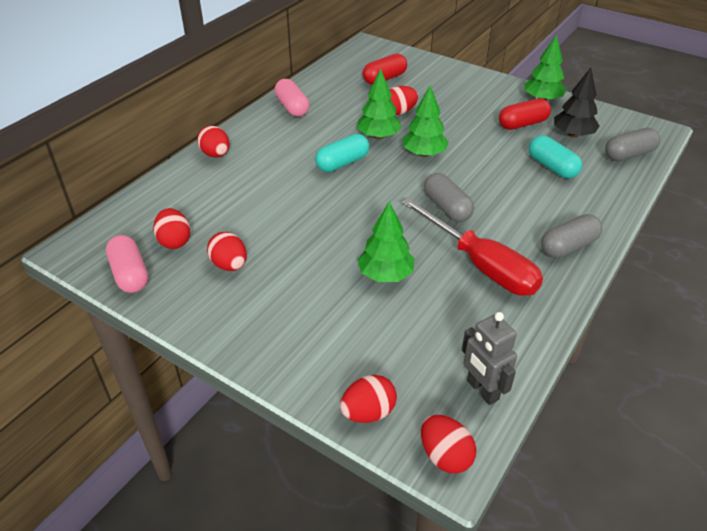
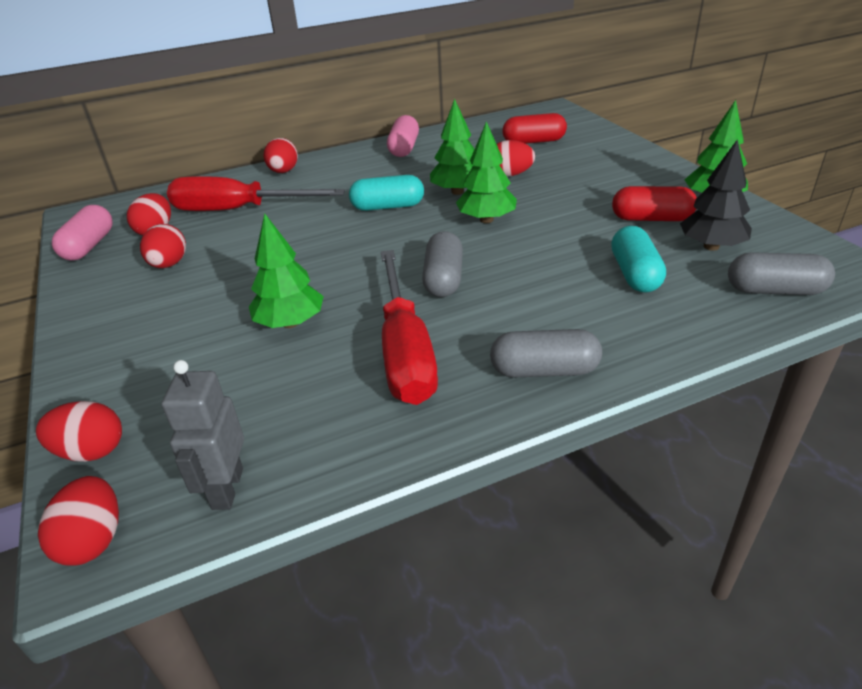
camera: 35 degrees right, 5 degrees down
none -> red screwdriver [167,176,345,211]

